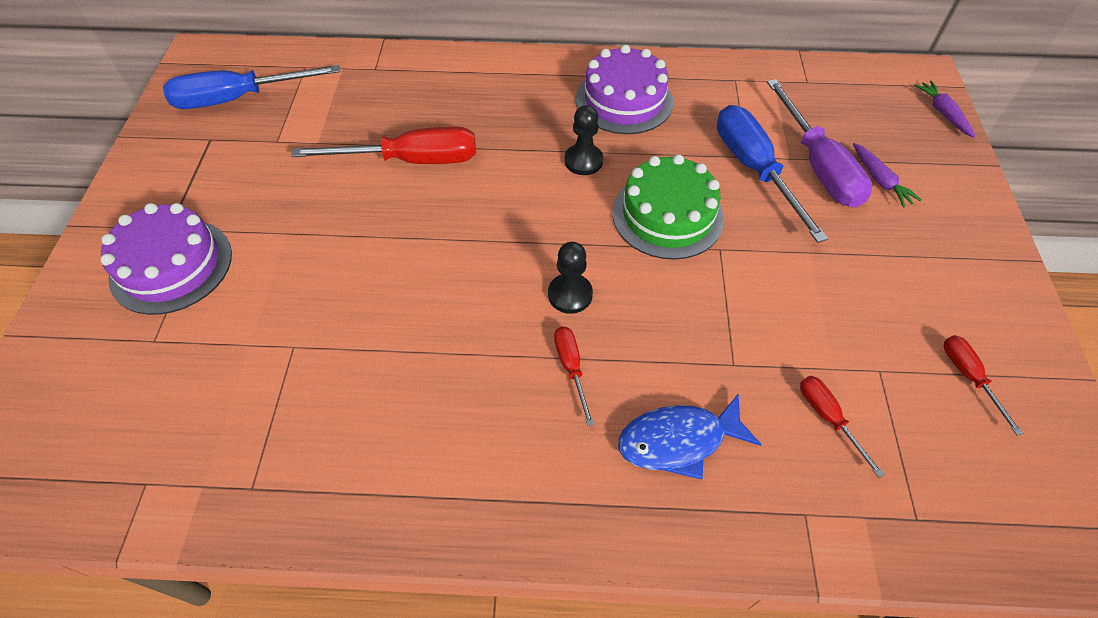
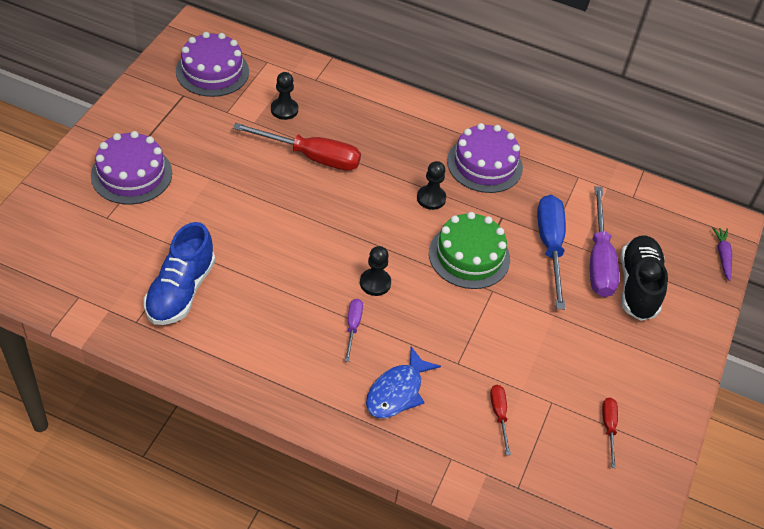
camera: 15 degrees right, 5 degrees down
blue screwdriver [163,65,340,109] -> purple cake [176,32,249,97]
red screwdriver [554,326,594,426] -> purple screwdriver [345,299,363,362]
blue fish [618,393,762,479] -> blue fish turned 60 degrees counterclockwise [366,346,441,418]
purple carrot [853,143,921,208] -> black shoe [620,236,668,321]
none -> blue shoe [144,222,215,325]
none -> black pawn [271,72,298,120]

